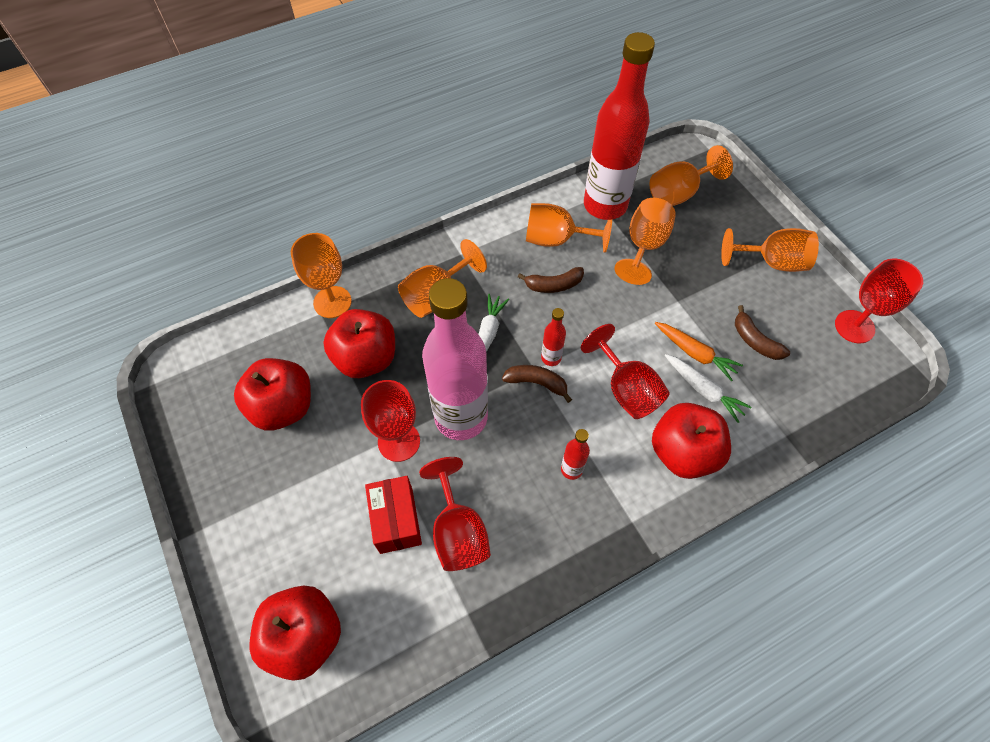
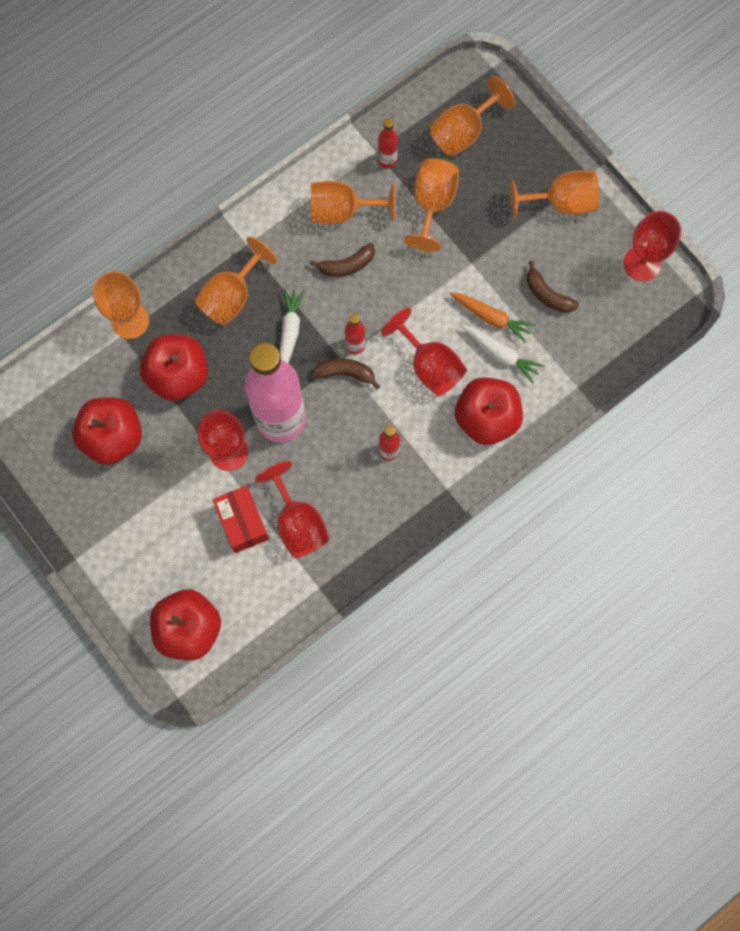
camera: 10 degrees left, 15 degrees up
red bottle [584,32,655,220] -> red bottle [378,118,398,168], size x0.40

